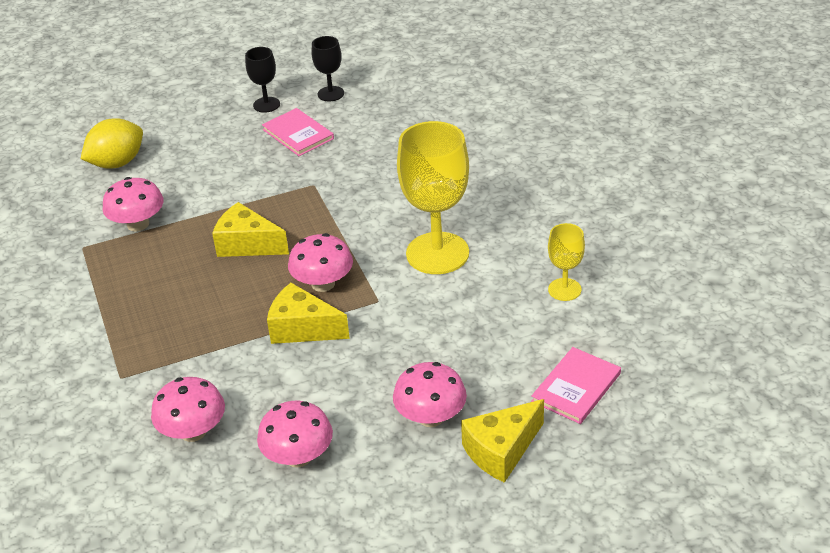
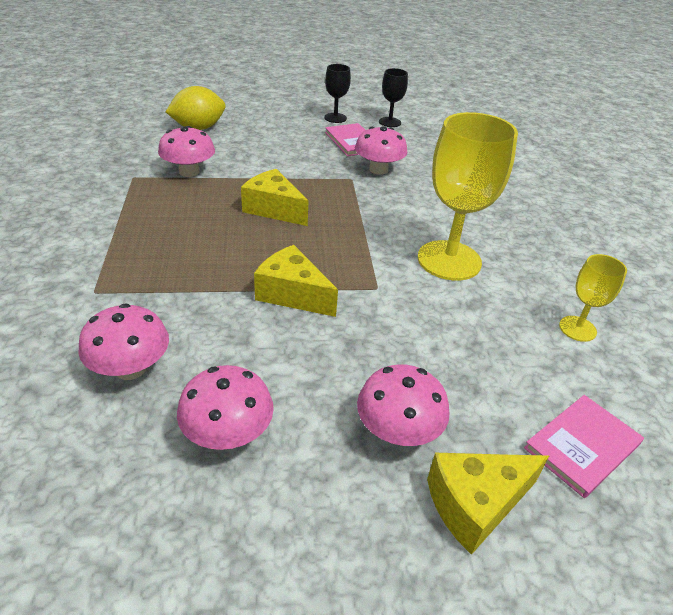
camera: 10 degrees right, 0 degrees up
pink mushroom [288,233,353,292] -> pink mushroom moved to [355,126,407,175]

